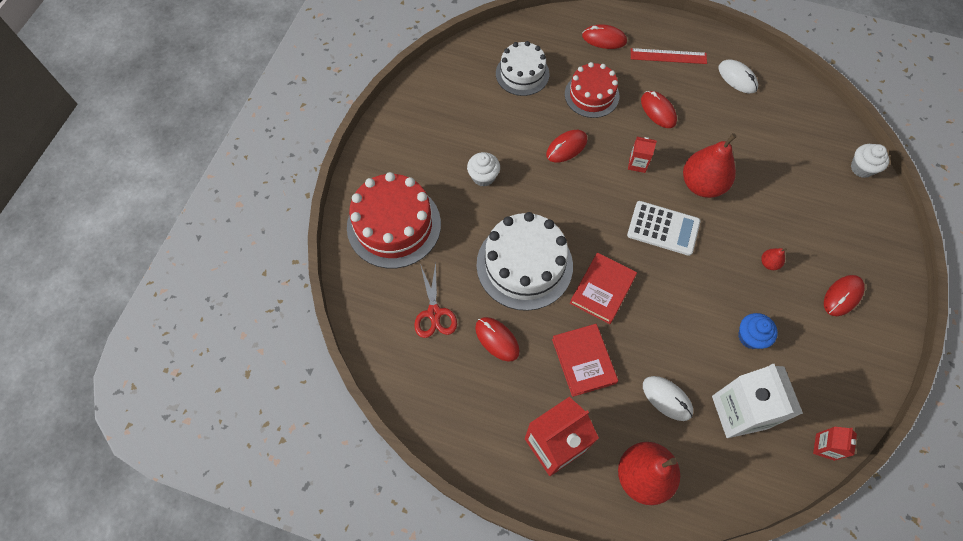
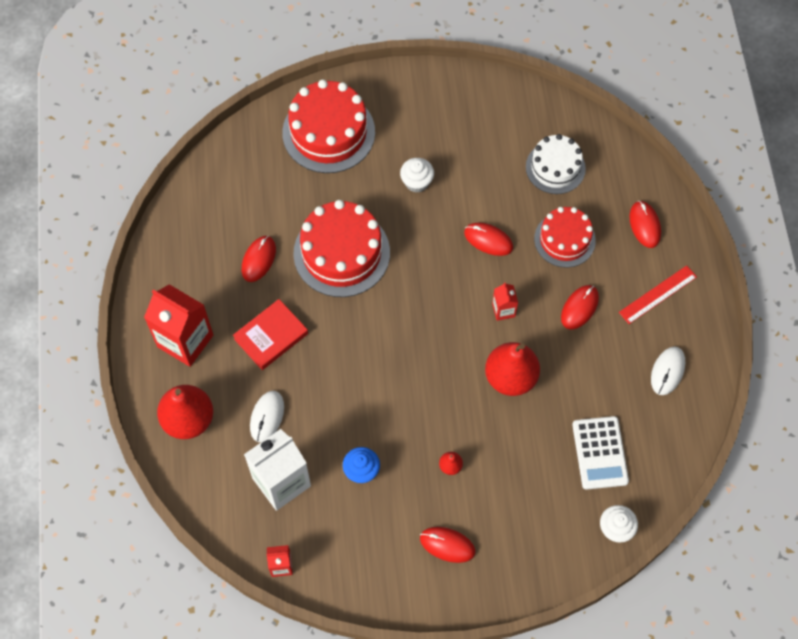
camera: 65 degrees right, 0 degrees up
red scissors [414,263,457,338] -> none
white cake [476,212,573,311] -> red cake [293,200,390,297]
red book [570,253,637,324] -> none
white calculator [627,201,701,256] -> white calculator moved to [572,416,629,489]
red ruler [631,48,707,64] -> red ruler turned 75 degrees clockwise [619,265,697,324]

